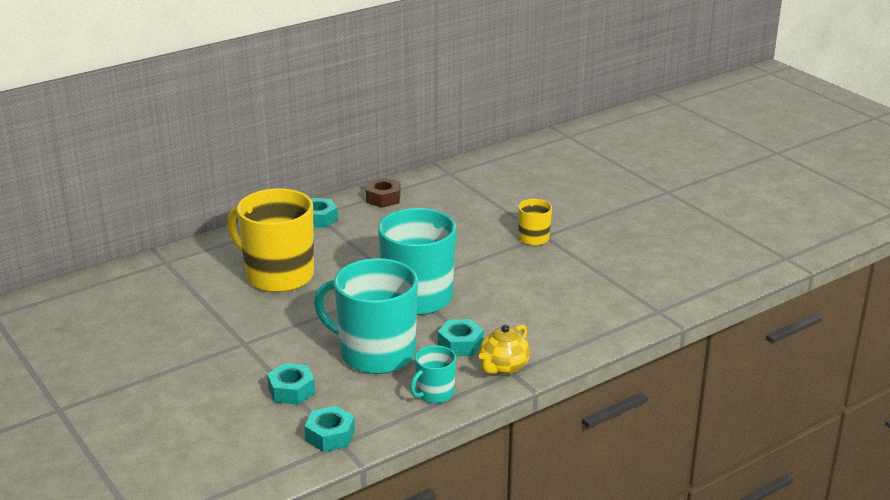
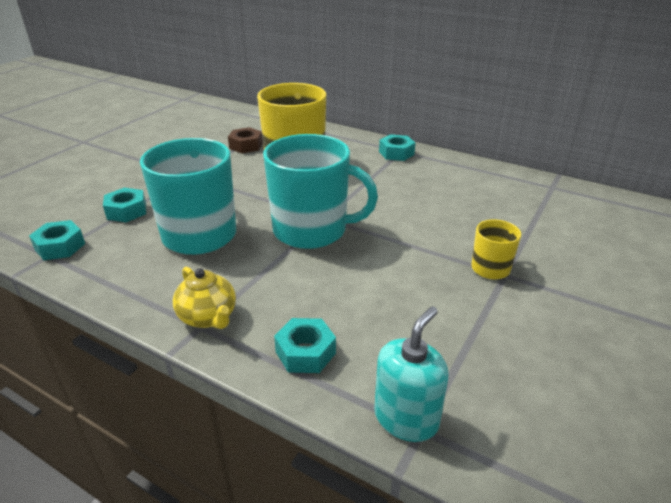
camera: 65 degrees right, 5 degrees up
brown nut [366,177,401,208] -> brown nut moved to [228,127,263,153]
turquoise mug [410,345,456,403] -> none
turquoise nut [438,319,484,356] -> turquoise nut moved to [274,318,336,373]
yellow teapot [479,325,530,375] -> yellow teapot turned 135 degrees counterclockwise [173,267,236,329]
none -> turquoise soap dispenser [374,306,448,442]

